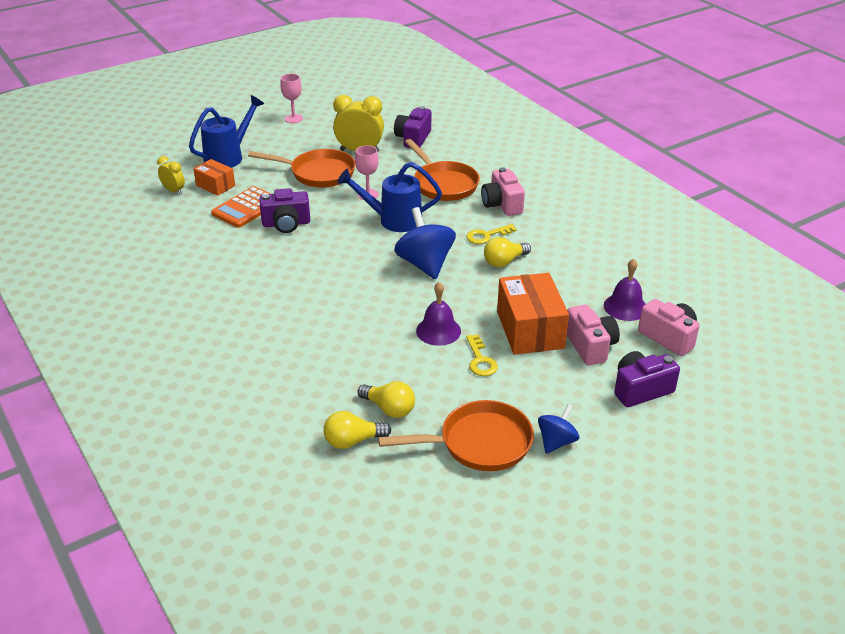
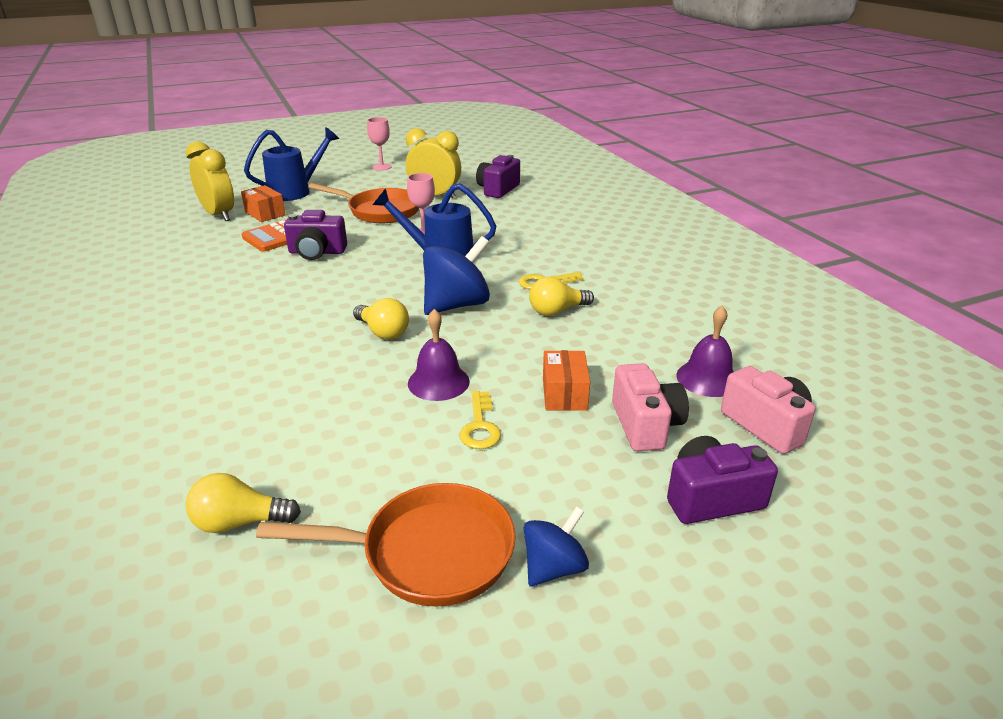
camera: 10 degrees right, 5 degrees down
yellow clock [157,156,185,195] -> yellow clock [186,141,234,221], size x1.76
yellow light bulb [358,381,415,418] -> yellow light bulb moved to [353,298,409,339]
blue spinning top [394,207,456,279] -> blue spinning top turned 60 degrees clockwise [423,236,490,315]
orange pan [405,139,480,201] -> none
pink camera [481,167,525,216] -> none
orange box [497,273,569,355] -> orange box [543,350,590,411], size x0.56

